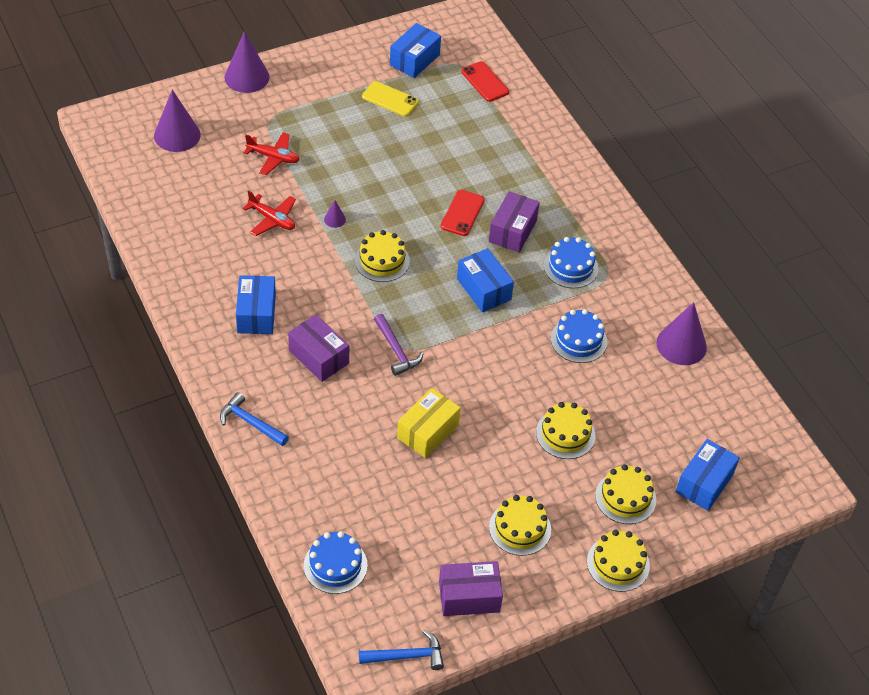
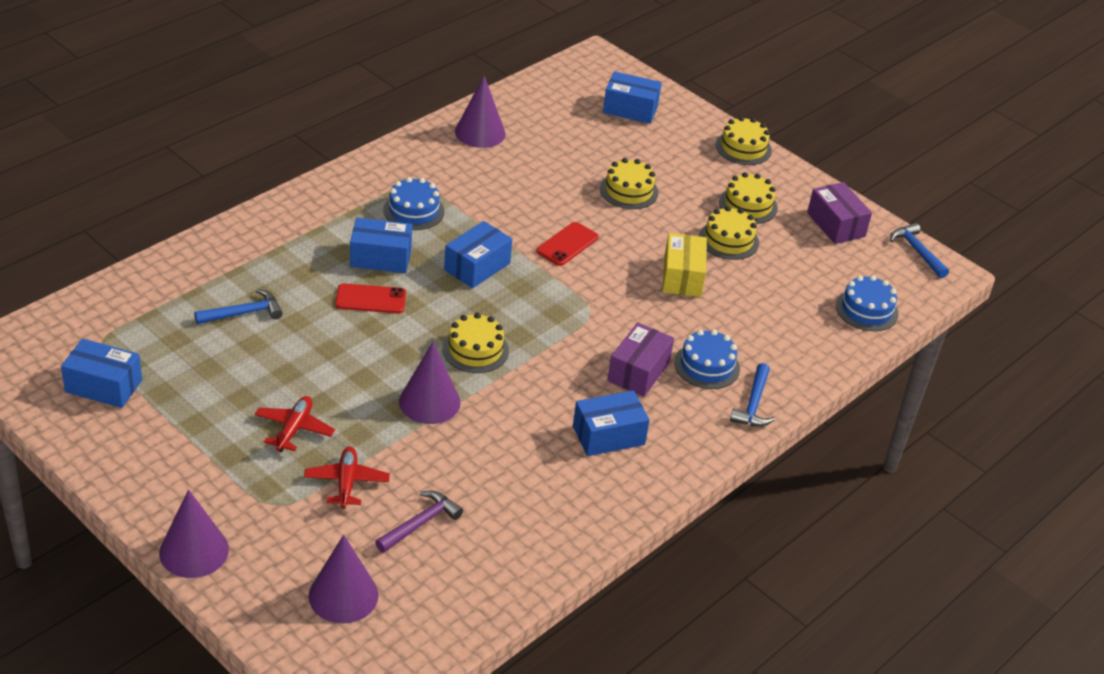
camera: 110 degrees left, 10 degrees down
red plane [242,190,296,236] -> red plane moved to [255,396,335,452]
purple cone [324,200,346,228] -> purple cone [399,342,461,424], size x2.21
yellow phone [362,81,419,117] -> none
purple hammer [374,314,424,376] -> purple hammer moved to [375,491,463,553]
yellow box [397,388,461,458] -> yellow box turned 75 degrees clockwise [662,233,707,297]
red phone [461,61,509,102] -> red phone moved to [536,222,599,266]
purple box [489,191,540,253] -> blue box [350,218,412,273]
blue cake [551,309,607,363] -> blue cake moved to [674,329,740,389]
yellow cake [595,464,656,524] -> yellow cake moved to [699,206,759,260]
none -> blue hammer [195,289,283,324]

